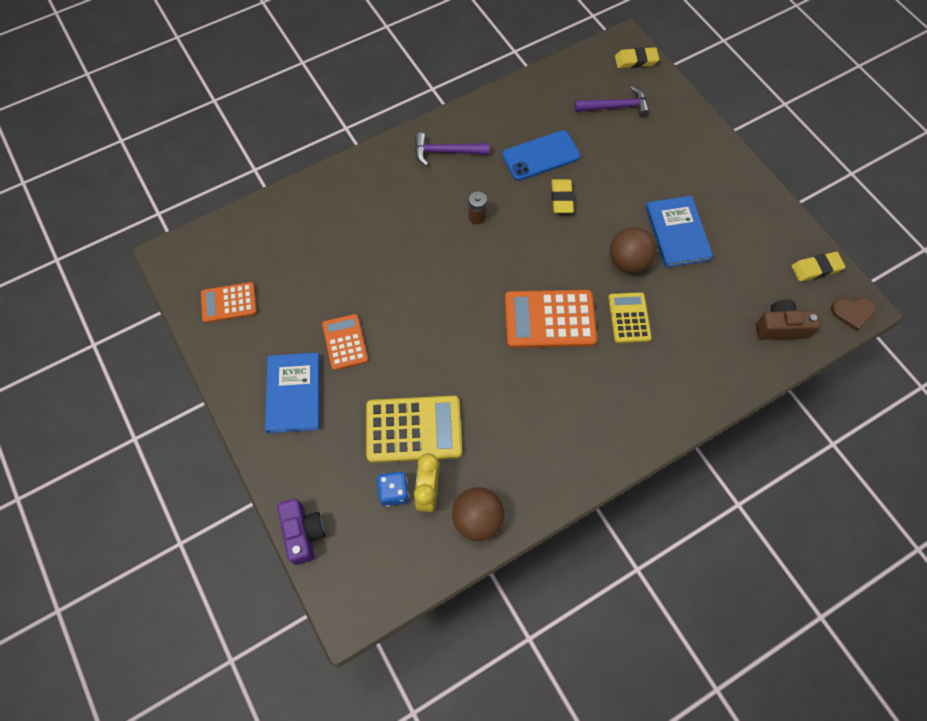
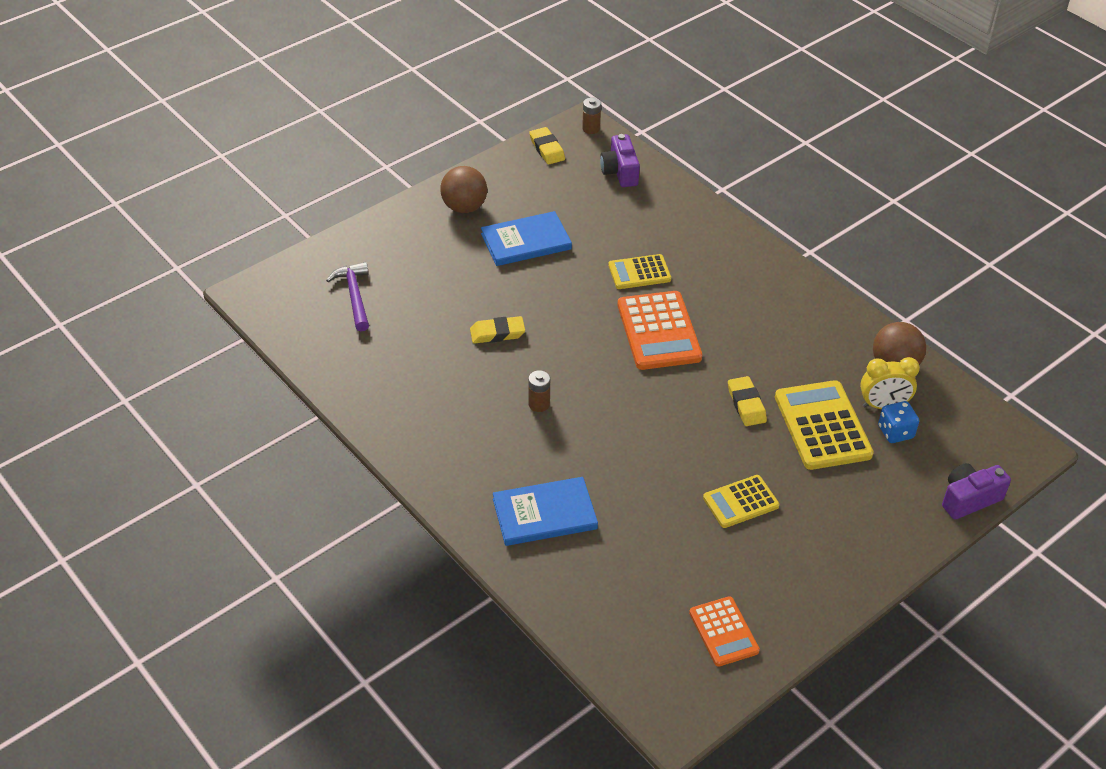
camera: 100 degrees left, 20 degrees down
blue book [265,352,320,433] -> blue book moved to [493,477,598,546]
orange calculator [322,314,368,370] -> yellow calculator [703,475,779,528]
purple hammer [415,132,489,166] -> none
blue phone [502,130,580,181] -> none
brown ball [610,227,656,273] -> brown ball moved to [440,166,487,213]
yellow eraser [615,47,659,68] -> yellow eraser moved to [728,376,767,426]
brown camera [756,300,820,340] -> purple camera [600,134,640,187]
brown heart [831,298,875,331] -> brown battery [582,98,601,134]

